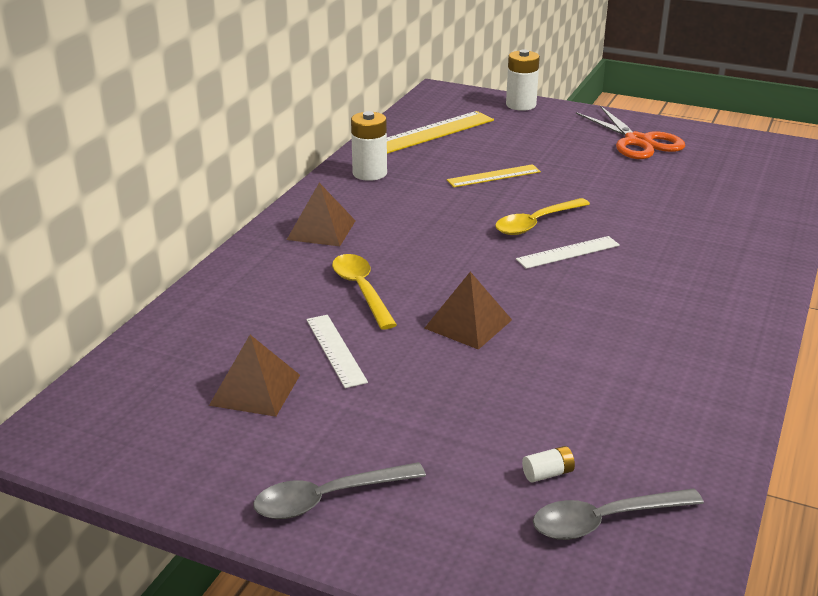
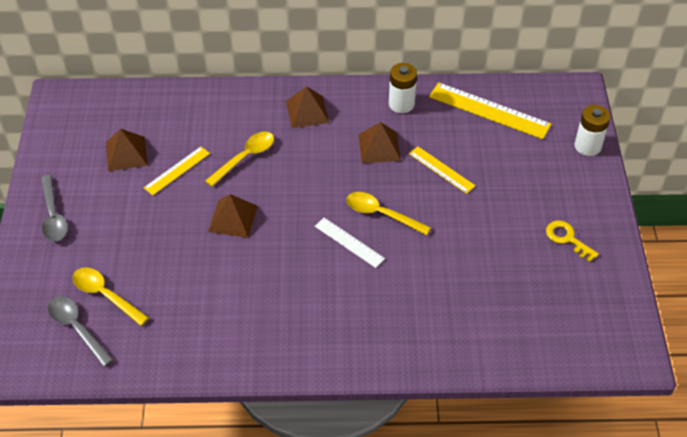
camera: 65 degrees right, 20 degrees up
grey spoon [253,462,426,519] -> grey spoon turned 150 degrees counterclockwise [41,175,68,242]
white ruler [306,315,368,388] -> yellow ruler [144,147,210,195]
white battery [522,446,575,483] -> yellow spoon [72,268,149,326]
orange scissors [576,106,685,159] -> yellow key [546,221,599,262]
none -> brown pyramid [358,122,401,163]

